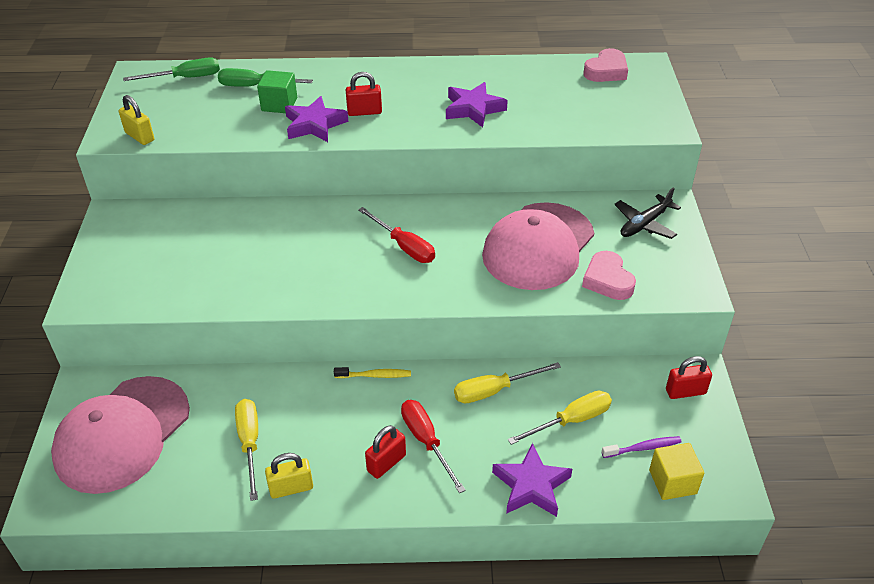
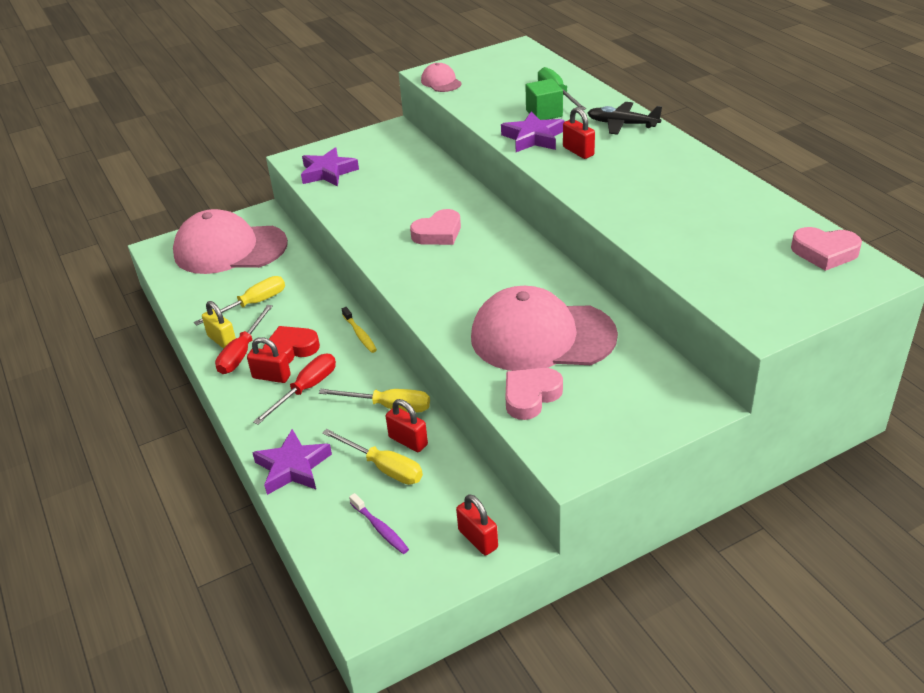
camera: 65 degrees right, 5 degrees down
yellow padlock [119,95,154,145] -> pink cap [421,63,462,92]
green screwdriver [123,57,220,81] -> none
red screwdriver [358,207,435,263] -> red screwdriver moved to [215,305,273,374]
purple star [446,82,508,127] -> purple star moved to [301,147,359,186]
yellow screwdriver [454,362,561,403] -> yellow screwdriver turned 150 degrees clockwise [319,389,430,413]
black plane [614,187,681,239] -> black plane moved to [587,102,662,135]
yellow cube [649,443,704,500] -> none
none -> red heart [263,326,320,364]
none -> red padlock [386,399,428,452]
none -> pink heart [410,209,461,245]

